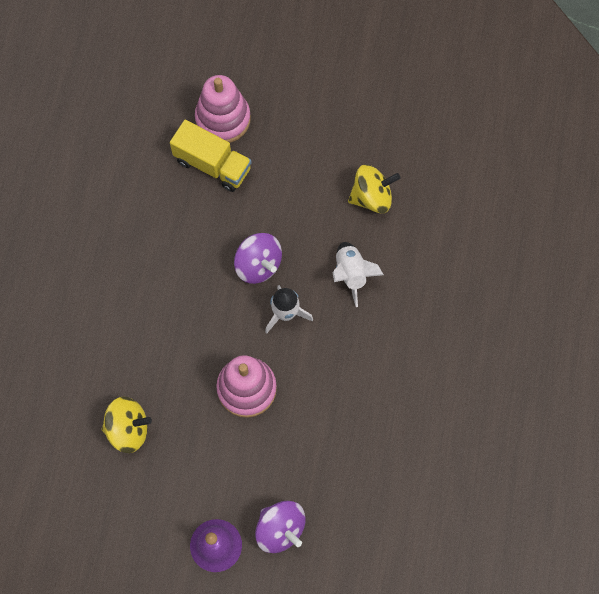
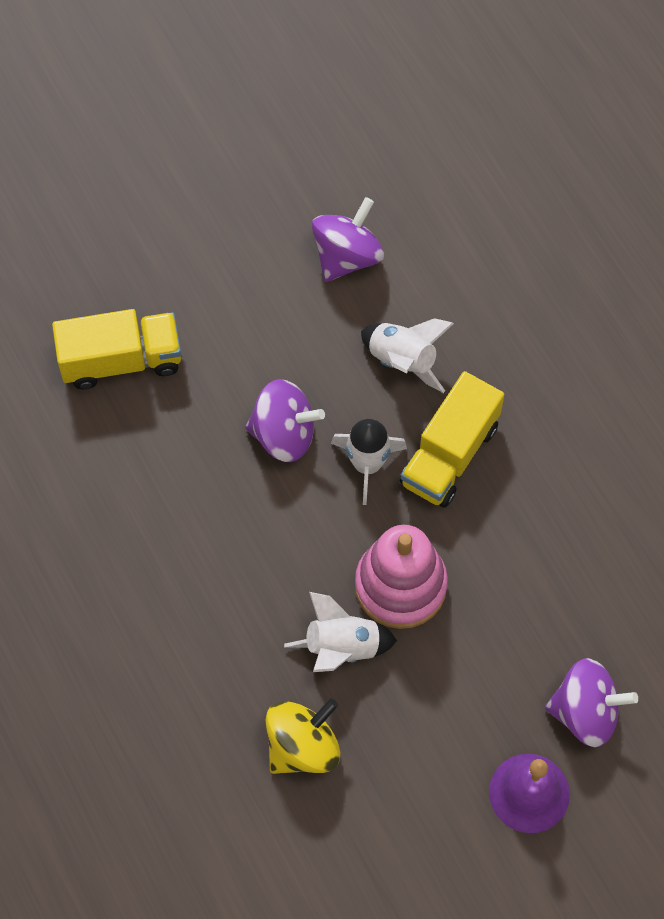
camera: 40 degrees left, 5 degrees down
pink stacking toy [195,75,251,143] -> none
yellow spinning top [348,165,400,213] -> purple spinning top [312,197,384,282]
none -> white rocket [284,592,397,672]
none -> yellow truck [400,371,504,508]

